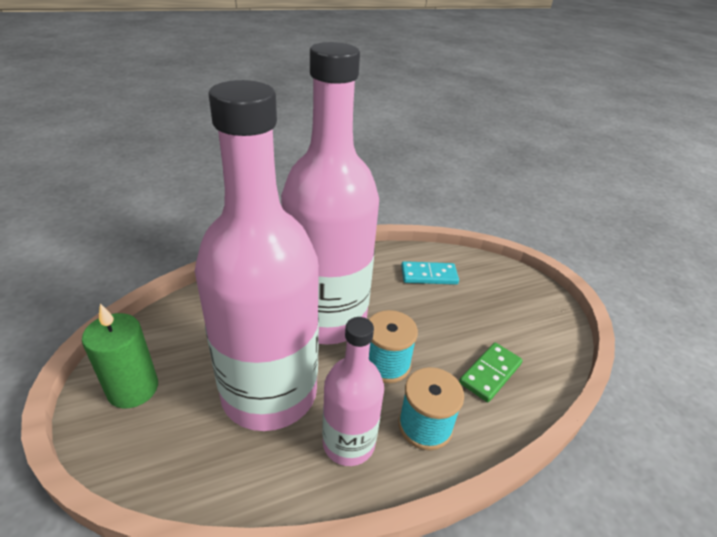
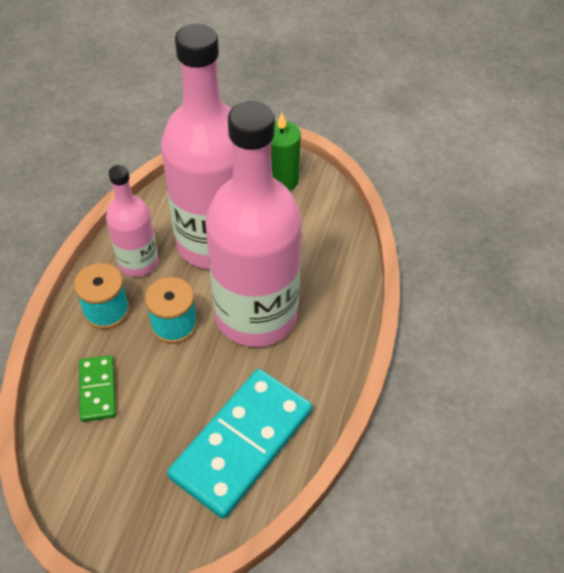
camera: 130 degrees right, 15 degrees up
turquoise domino [401,261,459,285] -> turquoise domino [167,369,312,519], size x2.03

